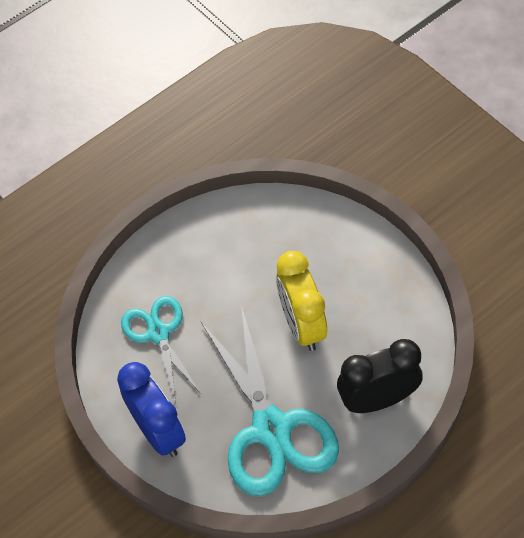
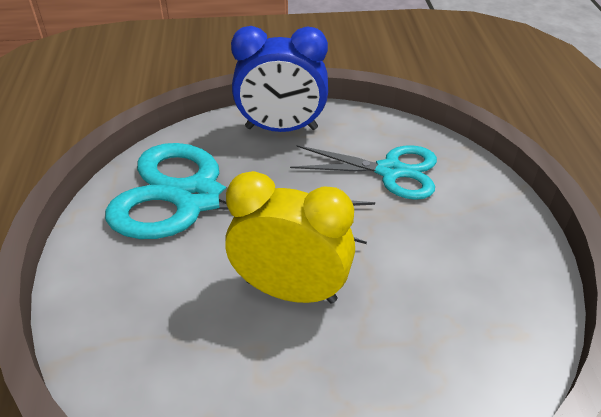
camera: 120 degrees right, 15 degrees down
black clock [337,339,423,413] -> none

